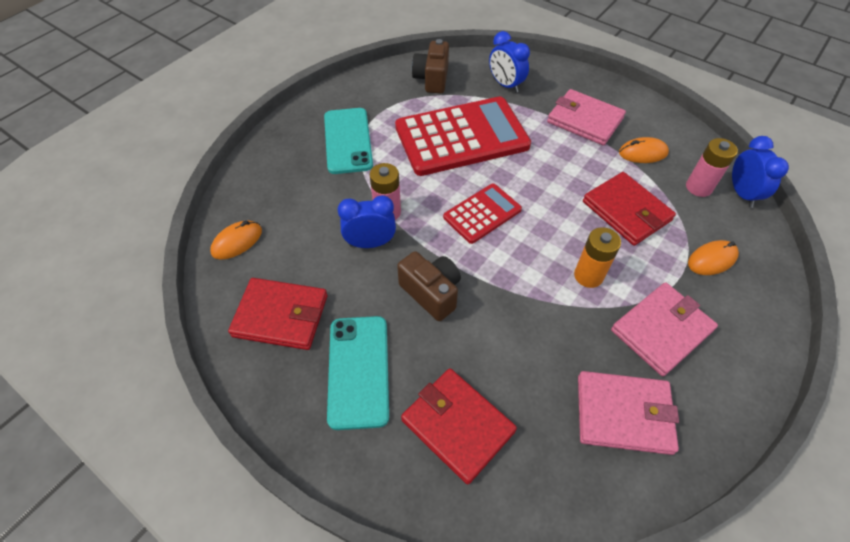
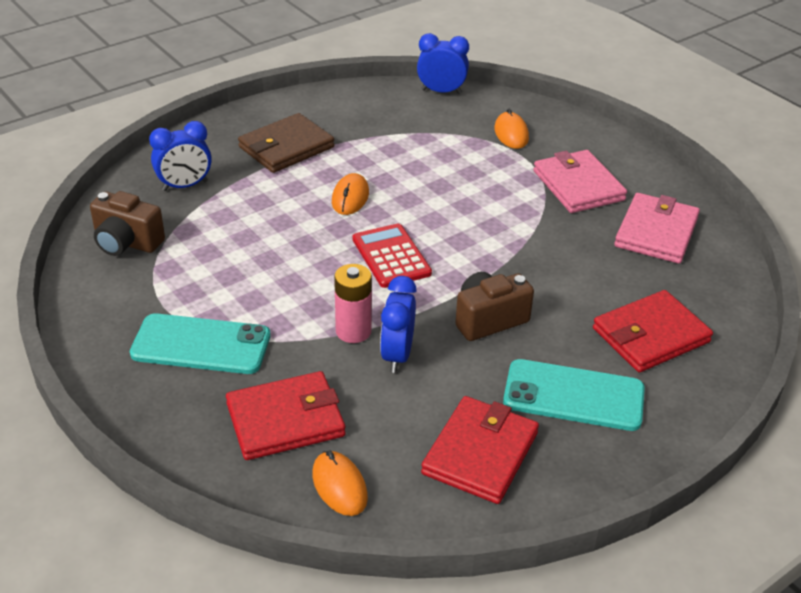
camera: 75 degrees left, 15 degrees down
red calculator [395,97,531,176] -> none
pink wallet [547,89,626,146] -> brown wallet [238,113,335,173]
orange battery [574,227,621,288] -> none
red wallet [583,172,676,246] -> red wallet moved to [226,371,346,460]
orange mouse [619,137,669,163] -> orange mouse moved to [332,173,369,215]
pink battery [686,138,738,197] -> none

